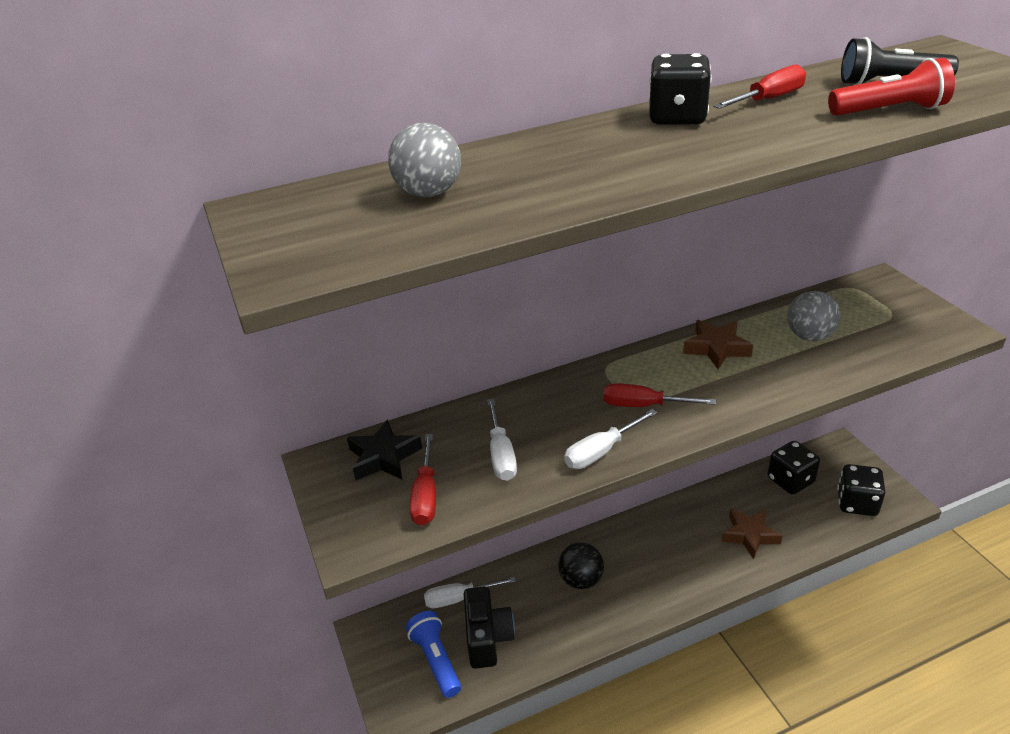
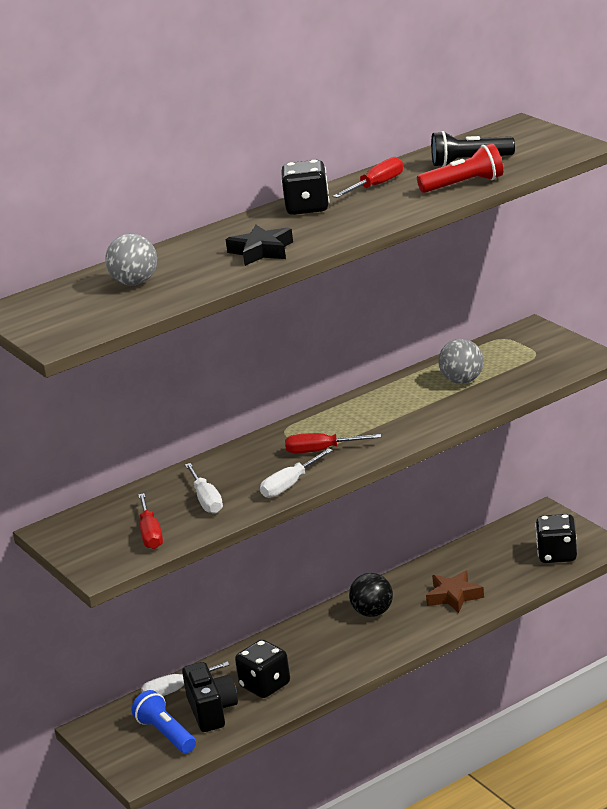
camera: 10 degrees left, 10 degrees down
black star [347,419,422,480] -> black star moved to [226,225,293,266]
black ball [558,542,604,589] -> black ball moved to [349,573,393,617]
brown star [683,320,753,369] -> none
black dice [768,441,820,495] -> black dice moved to [235,640,290,698]

